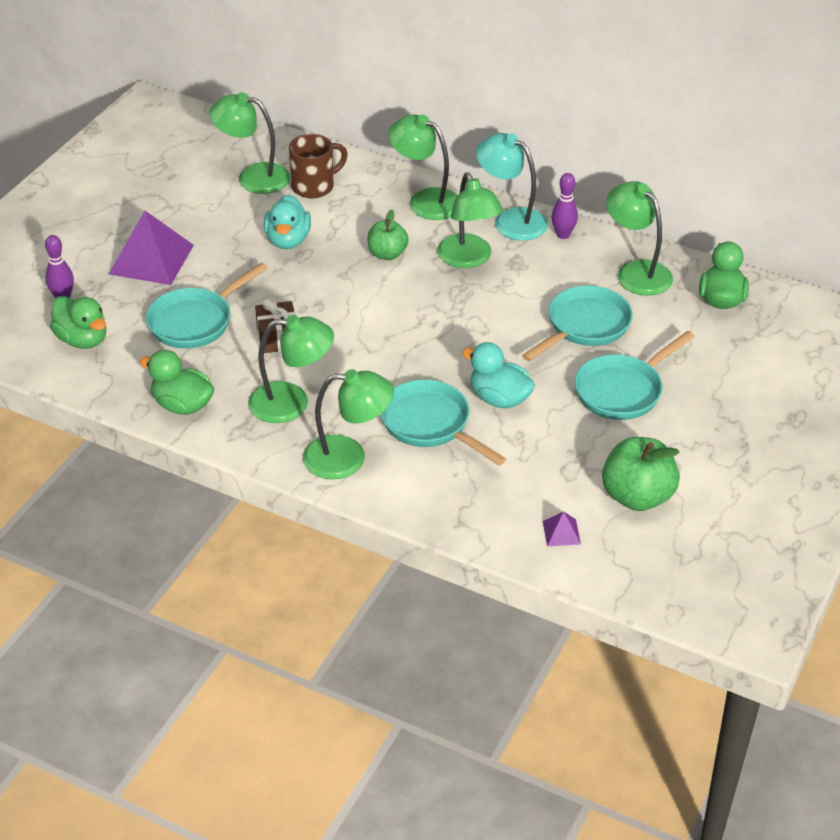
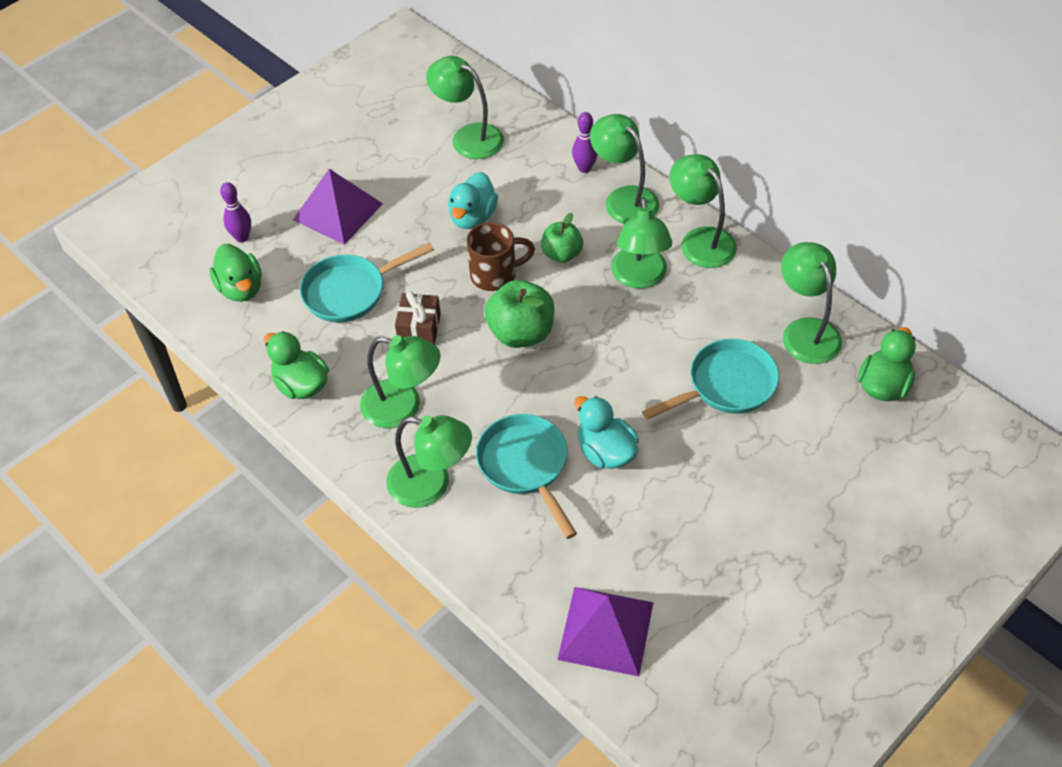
camera: 20 degrees right, 10 degrees up
brown mug [289,134,348,198] -> brown mug moved to [466,222,535,291]
turquoise lamp [476,133,548,241] -> green lamp [670,154,737,268]
purple pyramid [543,511,581,546] -> purple pyramid [557,587,654,677], size x2.30
purple bowling pin [552,173,578,239] -> purple bowling pin moved to [572,112,598,173]
turquoise pan [575,331,695,420] -> none
green apple [602,437,680,511] -> green apple moved to [485,280,554,348]

